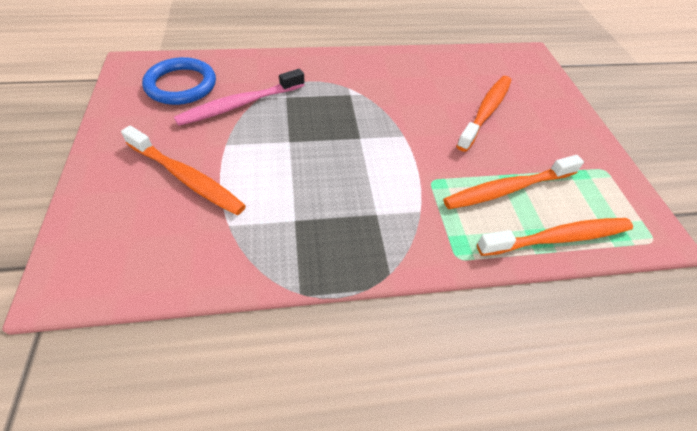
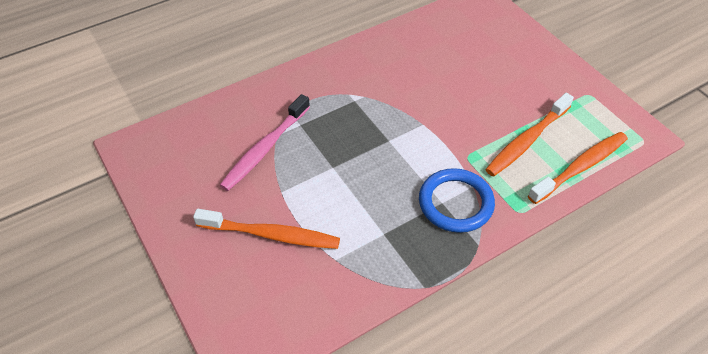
camera: 20 degrees left, 0 degrees up
blue ring [142,57,216,105] -> blue ring moved to [419,168,495,233]
orange toothbrush [456,76,511,152] -> none

